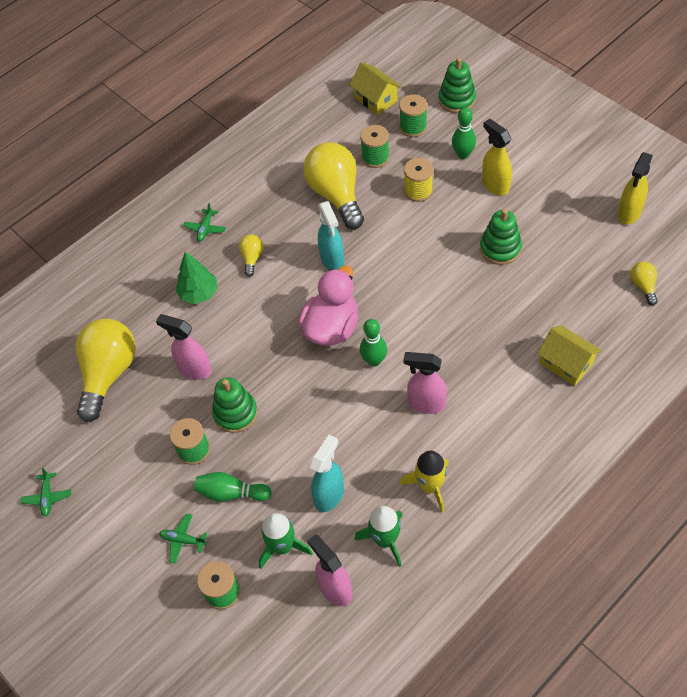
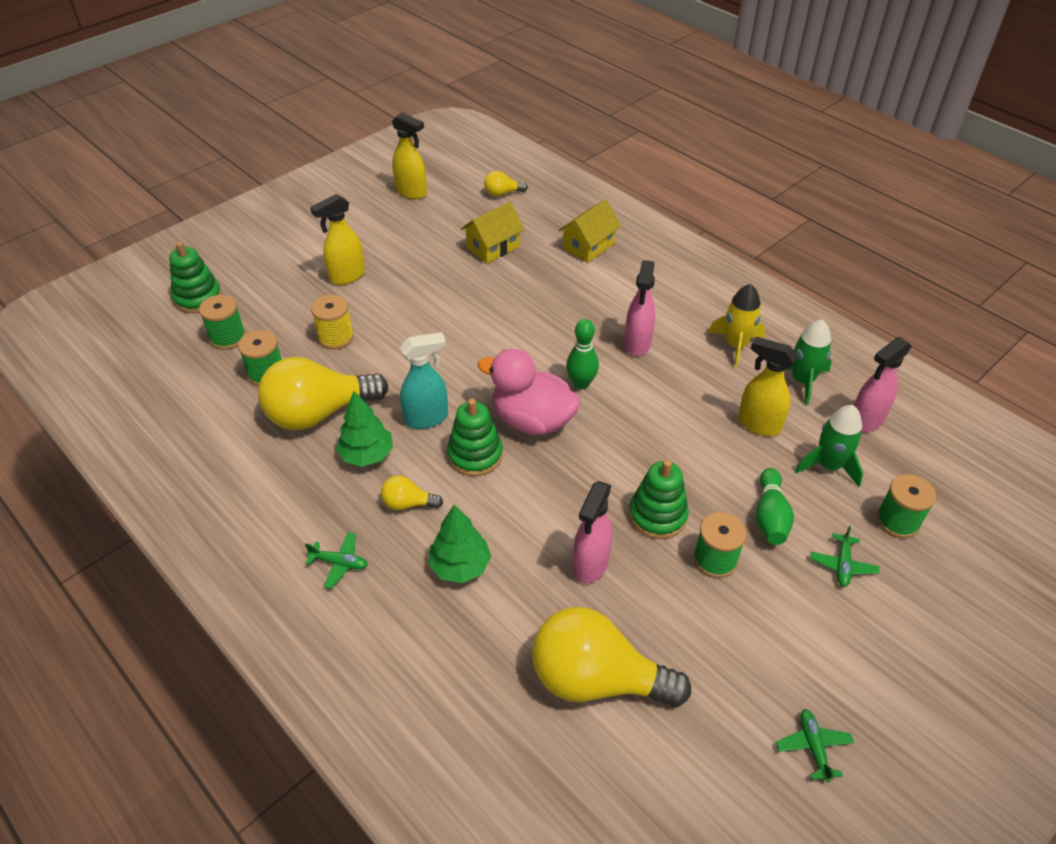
camera: 95 degrees left, 10 degrees down
green plane [21,468,71,517] -> green plane turned 90 degrees counterclockwise [776,709,854,782]
turquoise spray bottle [310,435,344,512] -> yellow spray bottle [738,337,797,436]
yellow house [349,62,401,115] -> yellow house moved to [461,202,524,264]
green bowling pin [452,107,476,159] -> none
green stacking toy [480,209,522,265] -> green stacking toy moved to [447,398,503,476]
none -> green tree [336,391,393,467]

